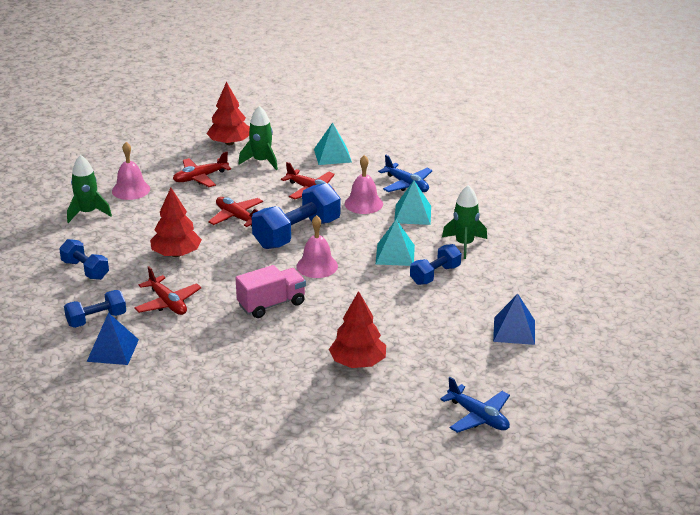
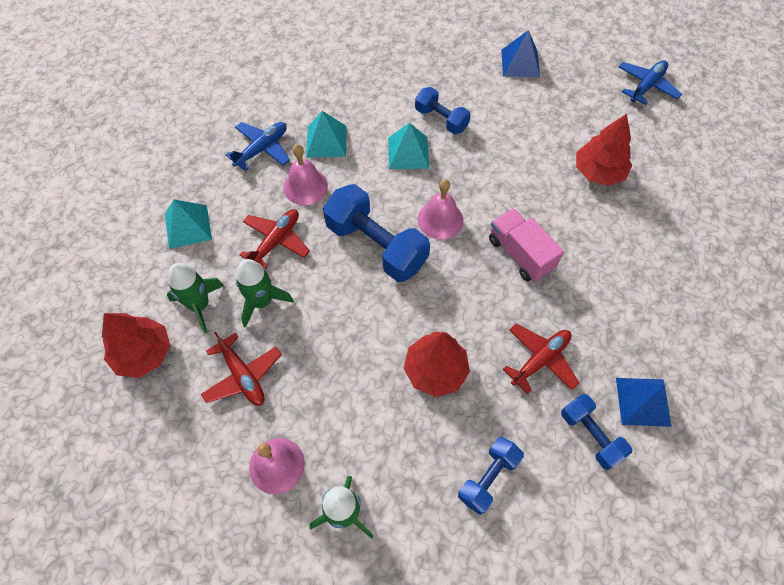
camera: 95 degrees left, 30 degrees up
red plane [208,197,263,227] -> none
green rocket [442,185,487,259] -> green rocket moved to [236,259,294,328]

